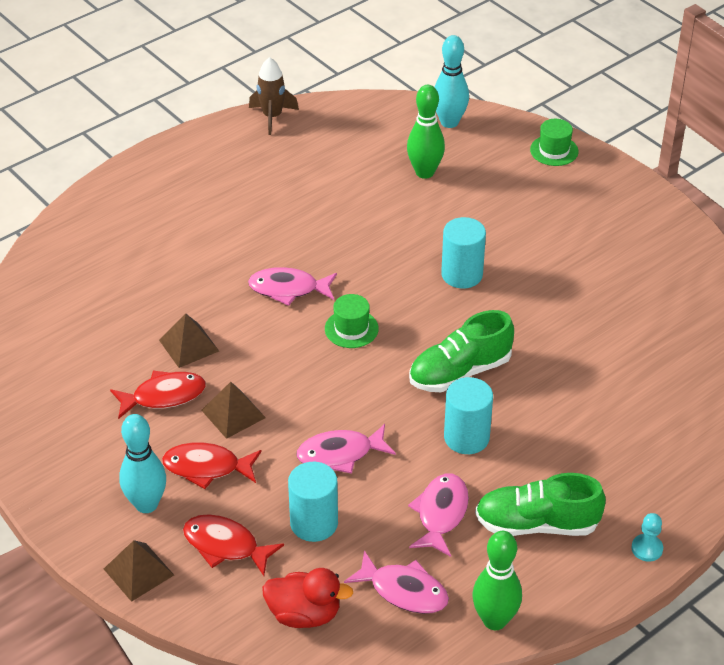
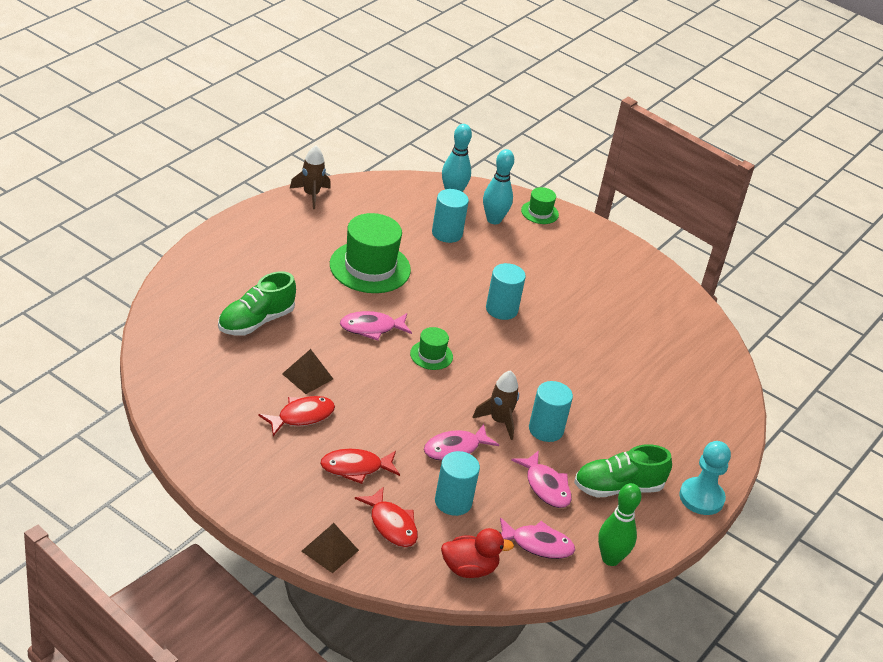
camera: 20 degrees left, 5 degrees down
turquoise bowling pin [119,414,166,513] -> turquoise bowling pin moved to [483,149,514,224]
red fish [183,514,284,576] -> red fish turned 135 degrees counterclockwise [355,486,418,548]
brown pyramid [201,382,266,439] -> none
green bowling pin [407,85,445,179] -> turquoise cylinder [432,189,469,243]
pink fish [408,474,469,557] -> pink fish turned 150 degrees clockwise [511,450,572,508]
green shoe [409,310,514,392] -> green shoe moved to [218,271,296,336]
turquoise pawn [631,513,663,562] -> turquoise pawn [679,441,731,515], size x1.92
none -> green hat [330,213,411,293]
none -> brown rocket [473,370,519,440]

